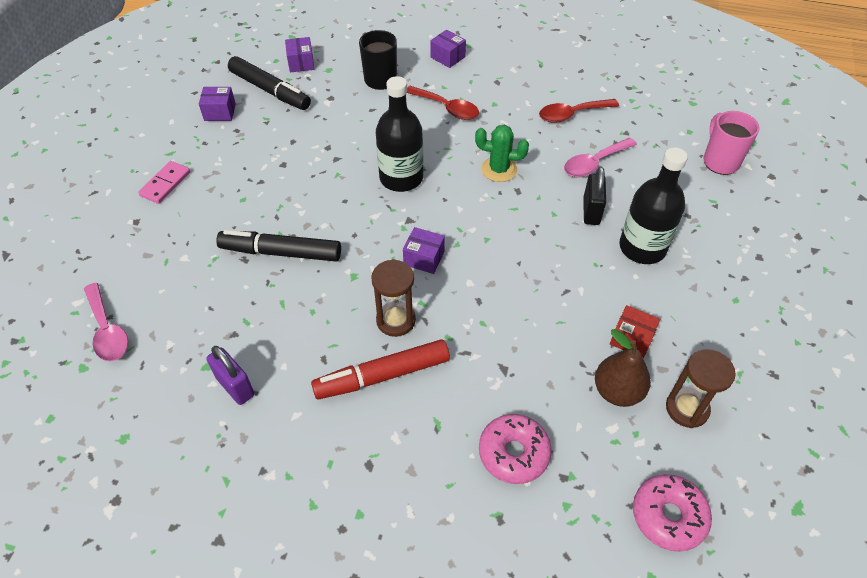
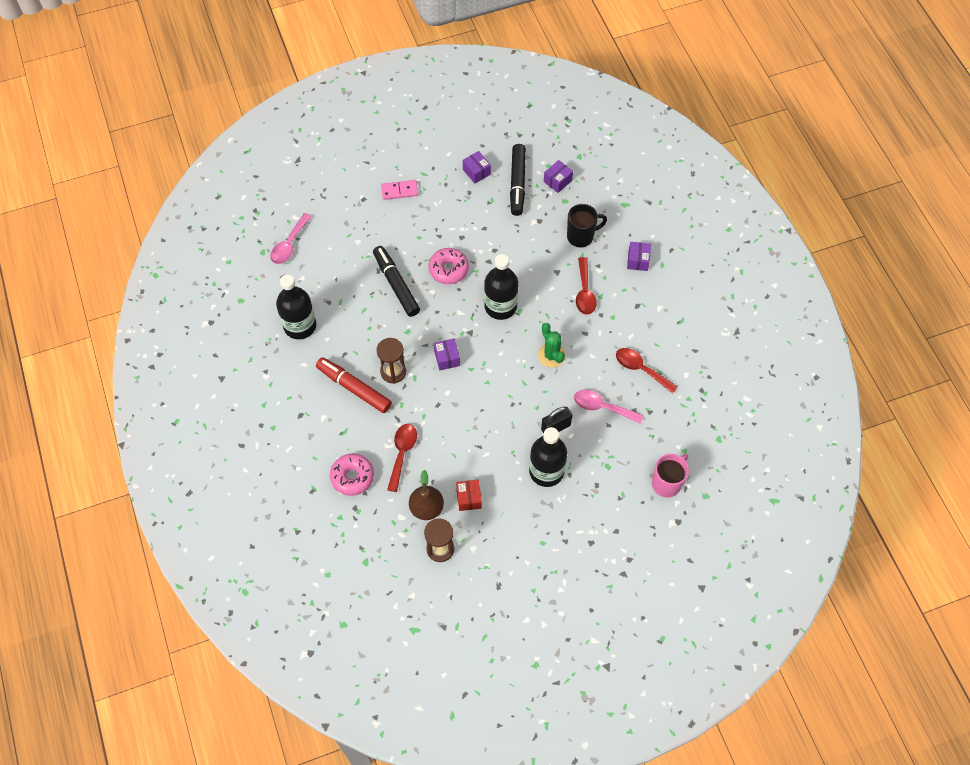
camera: 55 degrees right, 10 degrees up
purple padlock [206,346,254,405] -> black bottle [276,274,316,339]
pink donut [633,474,712,552] -> pink donut moved to [428,248,469,284]
none -> red spoon [387,424,417,492]

